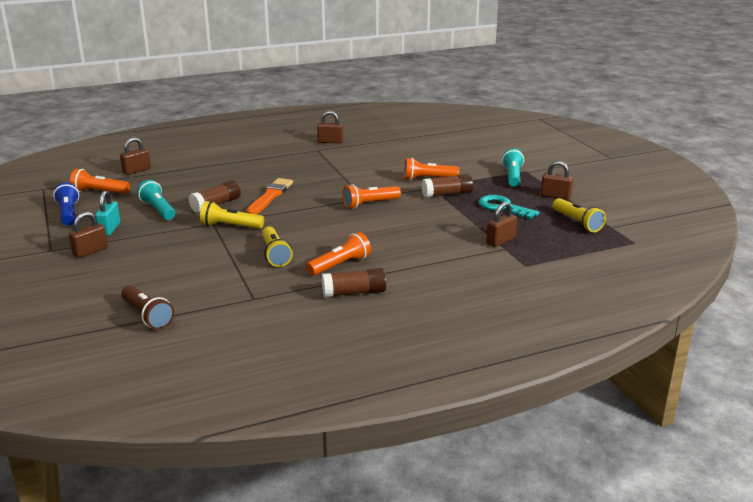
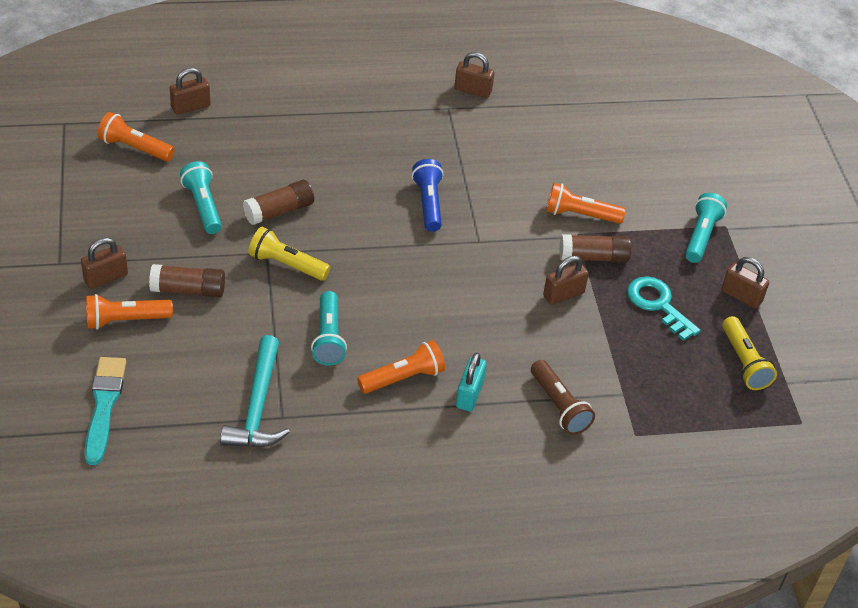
camera: 10 degrees right, 20 degrees up
blue flashlight [53,182,79,226] -> blue flashlight moved to [412,159,444,232]
turquoise padlock [95,191,120,236] -> turquoise padlock moved to [456,352,487,411]
brown flashlight [121,285,174,330] -> brown flashlight moved to [531,360,595,435]
orange brush [247,178,293,214] -> none
yellow flashlight [262,227,293,267] -> turquoise flashlight [311,291,347,366]
brown glue stick [322,268,386,298] -> brown glue stick moved to [149,264,225,297]
orange flashlight [342,184,401,209] -> orange flashlight moved to [86,294,173,330]
brown padlock [486,202,517,247] -> brown padlock moved to [543,256,589,305]
none -> turquoise brush [85,357,126,465]
none -> turquoise hammer [220,335,290,447]

